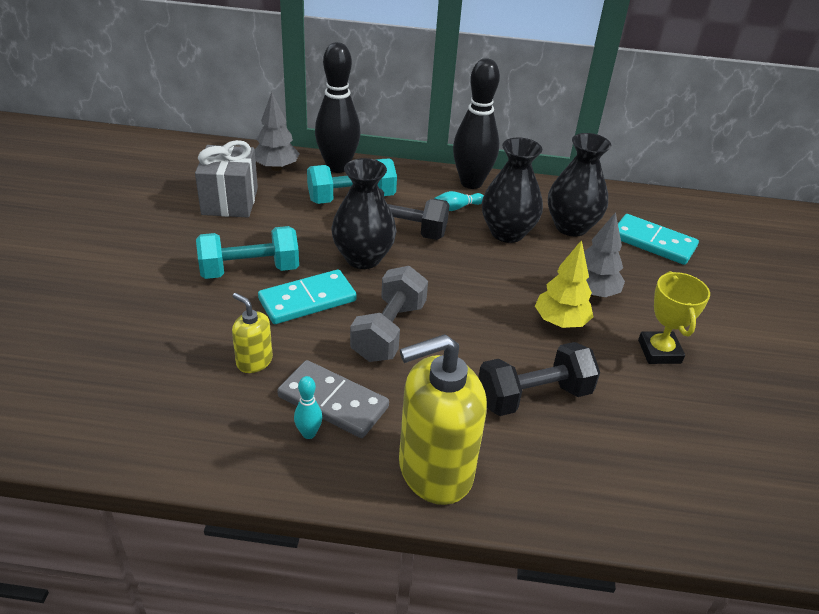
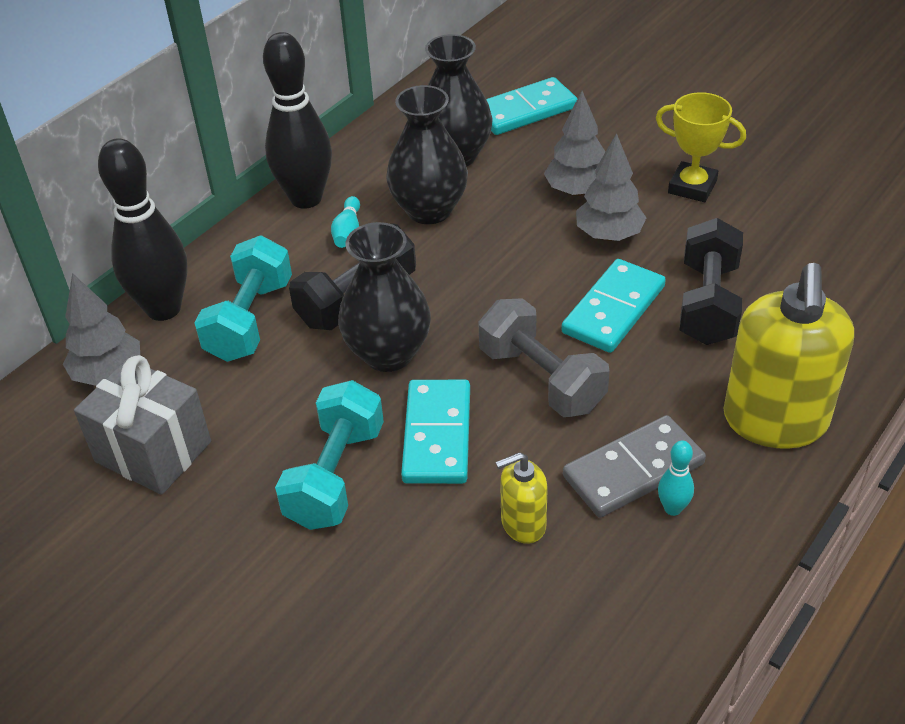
camera: 55 degrees left, 5 degrees up
yellow tree [535,240,593,328] -> grey tree [576,133,646,241]
none -> turquoise domino [561,259,666,353]

